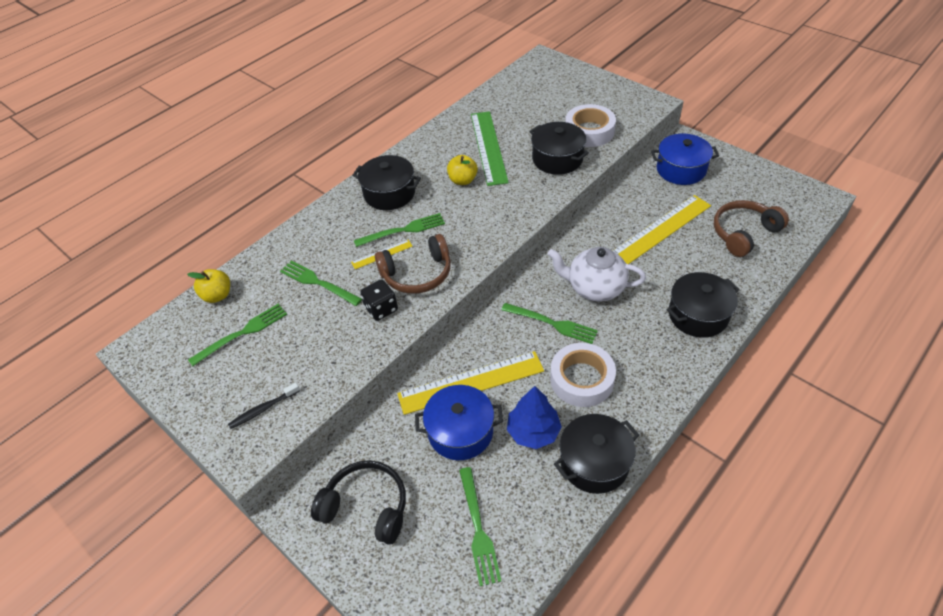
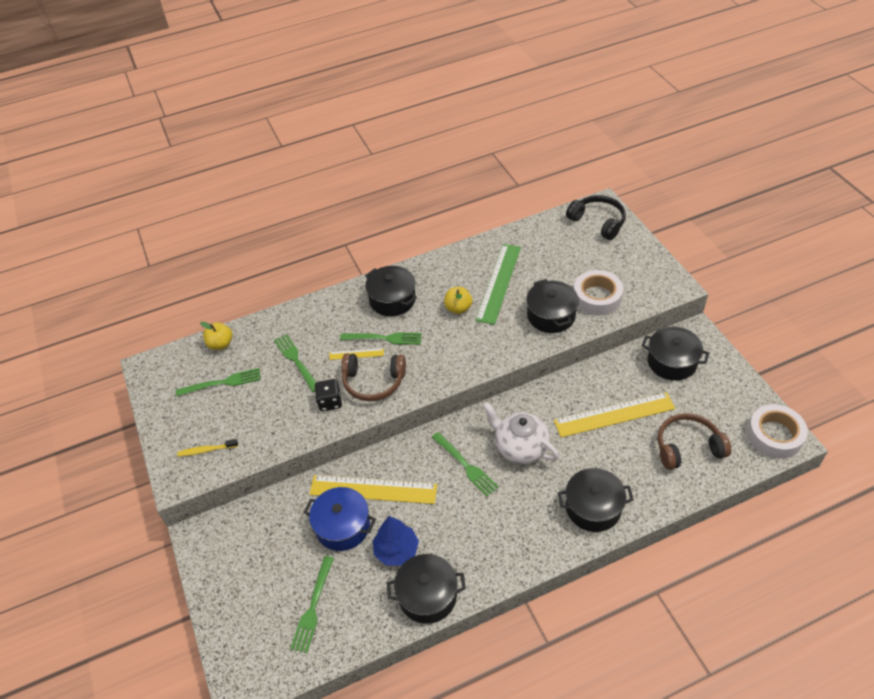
camera: 25 degrees right, 0 degrees up
black toothbrush [228,383,300,429] -> yellow toothbrush [177,439,238,457]
black headphones [311,460,406,545] -> black headphones moved to [566,195,626,240]
white tape [550,343,616,407] -> white tape moved to [747,404,808,459]
blue pot [651,134,719,185] -> black pot [642,327,709,381]

